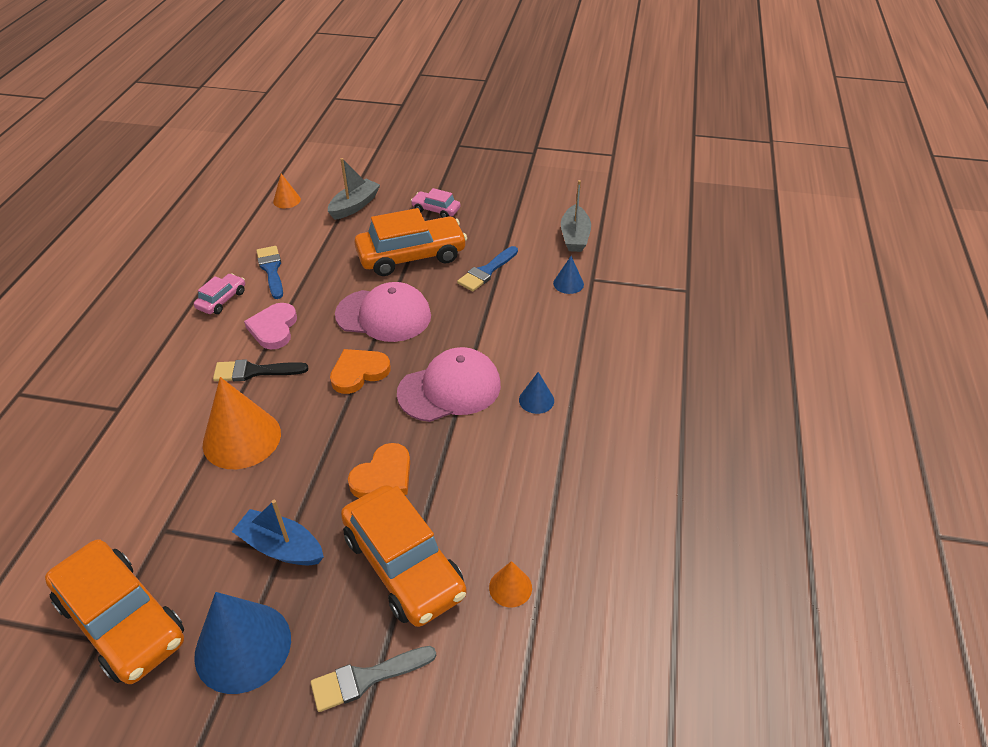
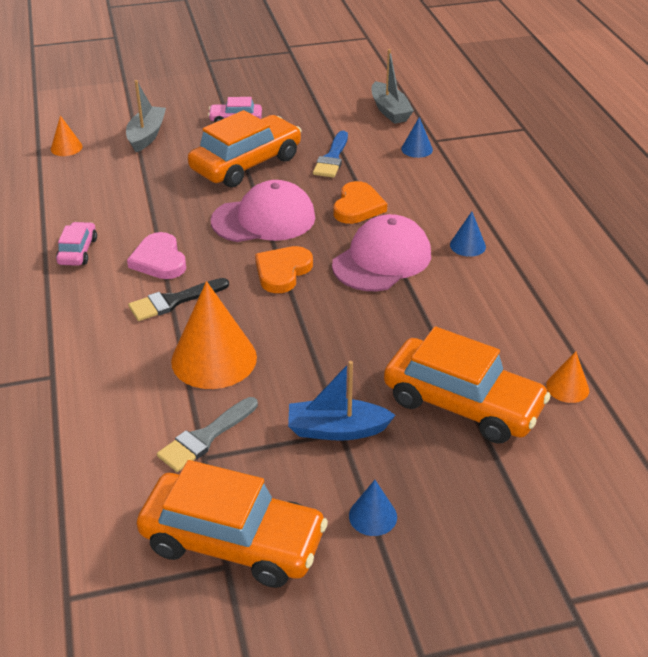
camera: 25 degrees left, 5 degrees down
blue cone [194,592,291,694] -> blue cone [349,480,397,536], size x0.48
blue brush [256,246,283,299] -> none
grey brush [311,646,436,712] -> grey brush moved to [157,397,258,472]
orange heart [348,443,410,498] -> orange heart moved to [333,181,387,224]

